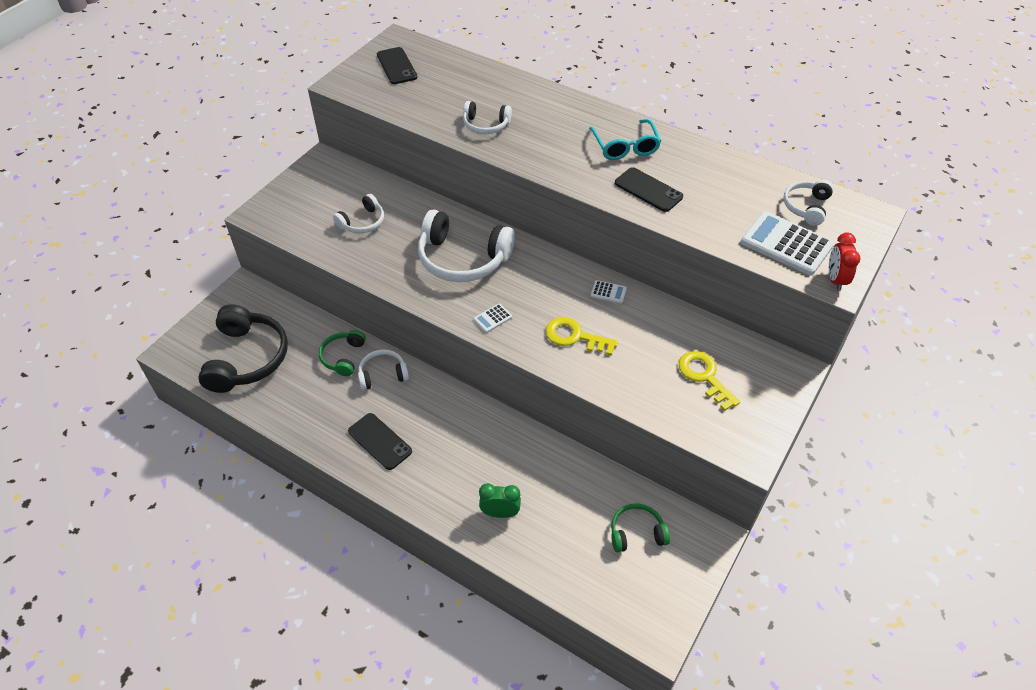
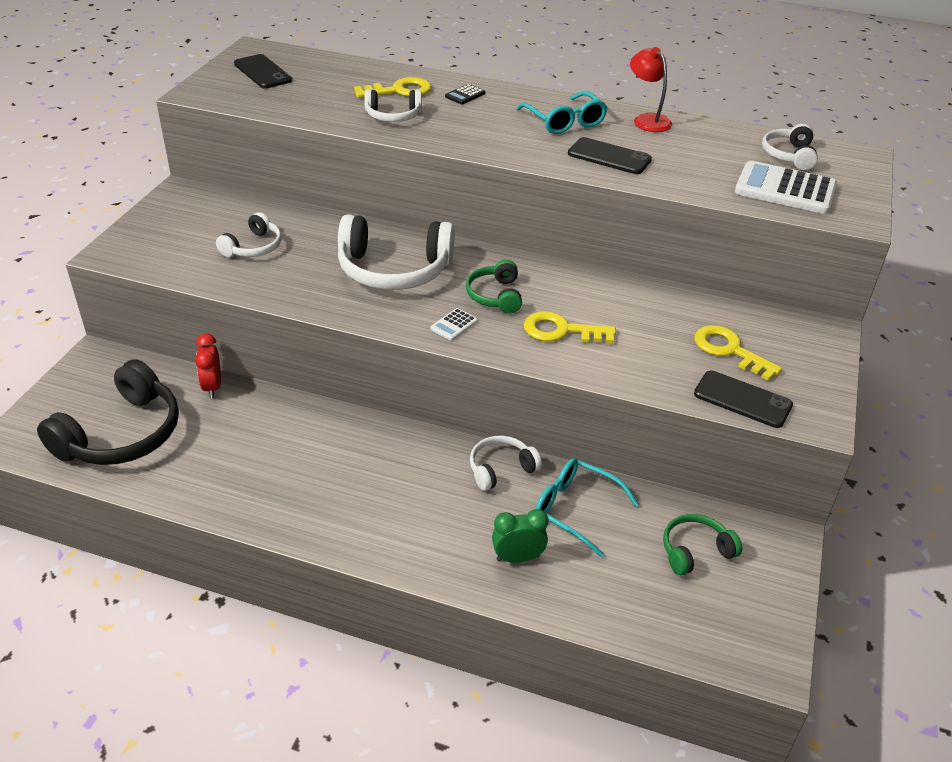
camera: 15 degrees left, 10 degrees down
black headphones [198,304,288,393] -> black headphones turned 45 degrees clockwise [37,359,179,465]
green headphones [319,330,366,376] -> green headphones moved to [466,260,522,314]
black phone [348,413,412,470] -> black phone moved to [694,371,793,428]
white headphones [358,349,409,390] -> white headphones moved to [470,435,542,491]
white calculator [591,280,627,304] -> none
red clock [829,233,861,291] -> red clock moved to [195,334,221,398]
none -> yellow key [354,77,431,98]
none -> black calculator [445,84,485,104]
none -> turquoise glasses [535,458,639,557]
none -> red lamp [630,47,672,132]

